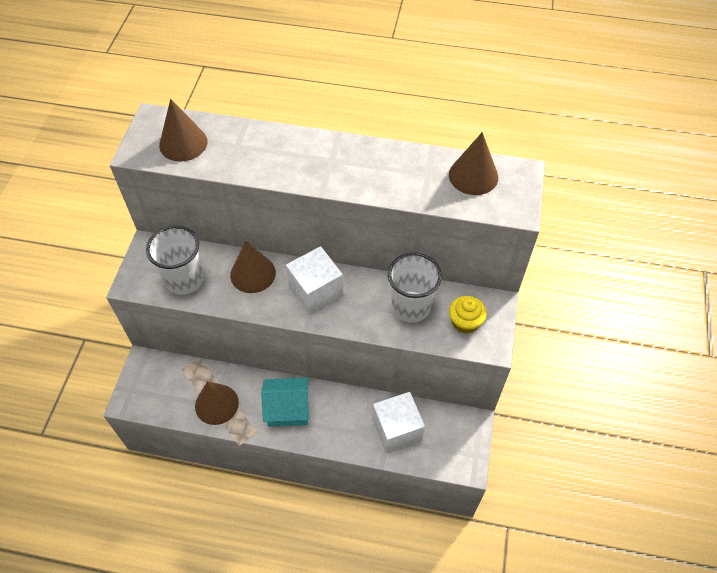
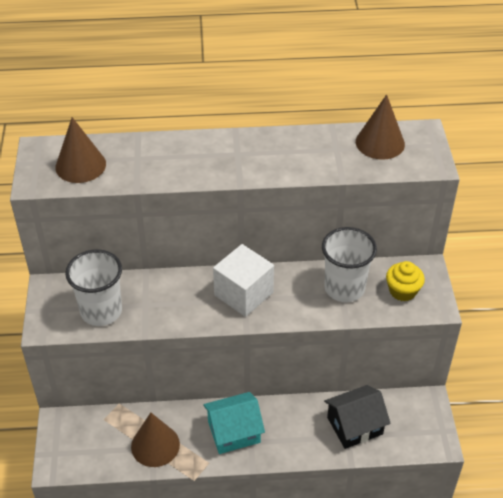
camera: 15 degrees left, 10 degrees down
brown cone [230,241,276,293] -> none
white cube [373,392,425,453] -> black house [324,385,391,449]

